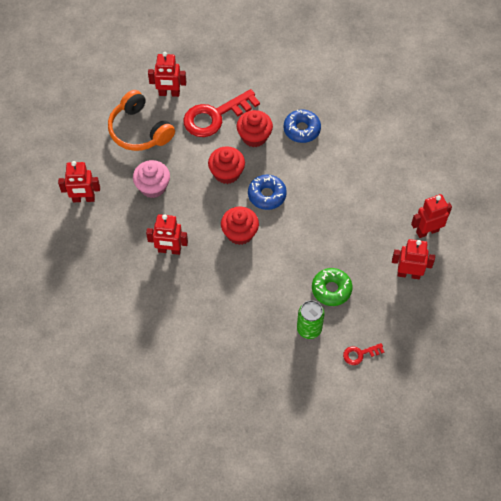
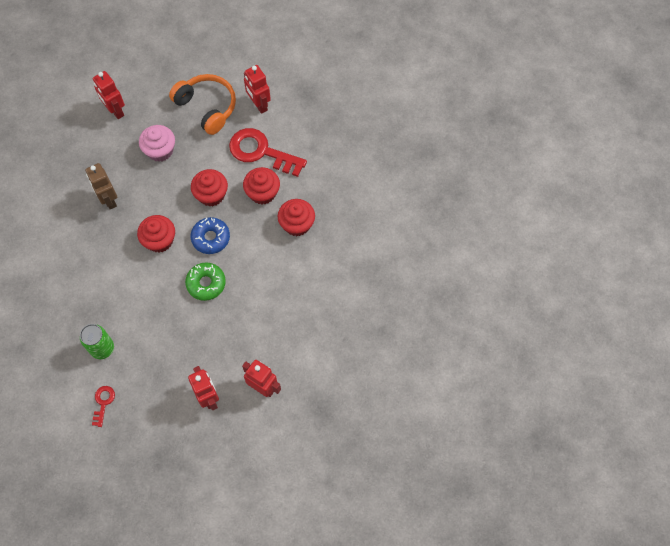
camera: 55 degrees right, 5 degrees up
orange headphones [108,90,175,151] -> orange headphones turned 120 degrees clockwise [169,74,236,135]
red robot [146,214,188,255] -> brown robot [85,163,117,209]
blue donut [284,110,321,143] -> red cupcake [278,199,315,236]
green donut [312,268,353,306] -> green donut moved to [185,263,226,301]
red key [343,343,384,365] -> red key turned 60 degrees clockwise [92,386,115,427]

